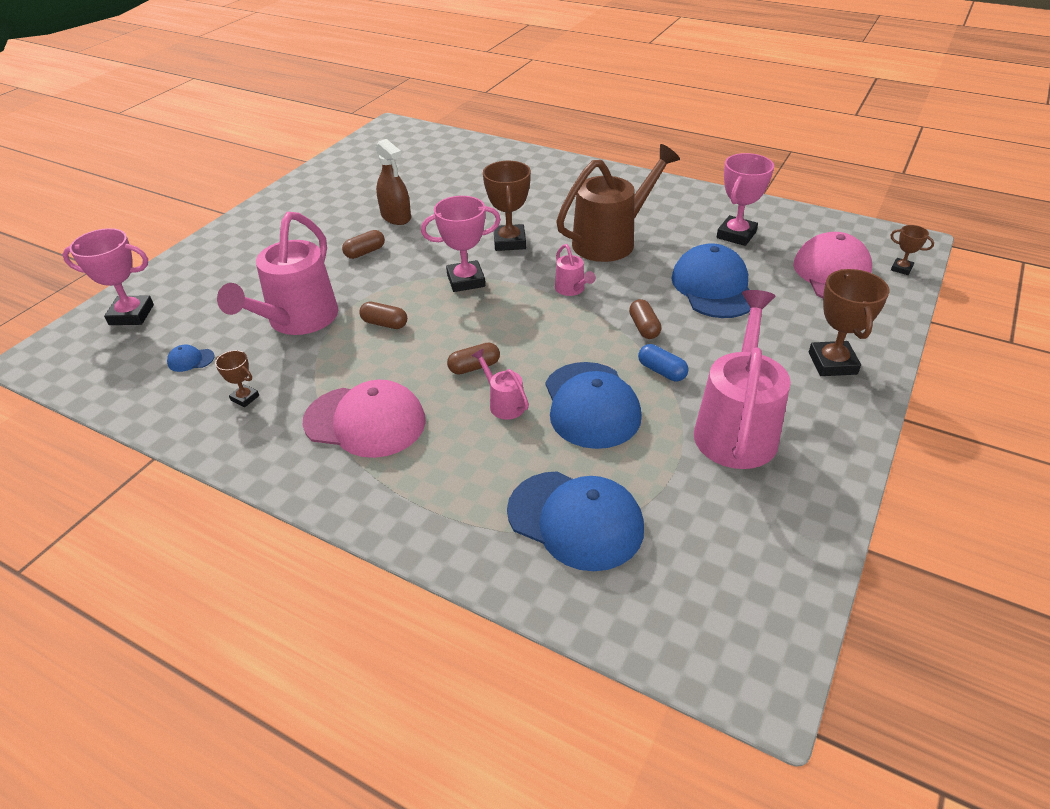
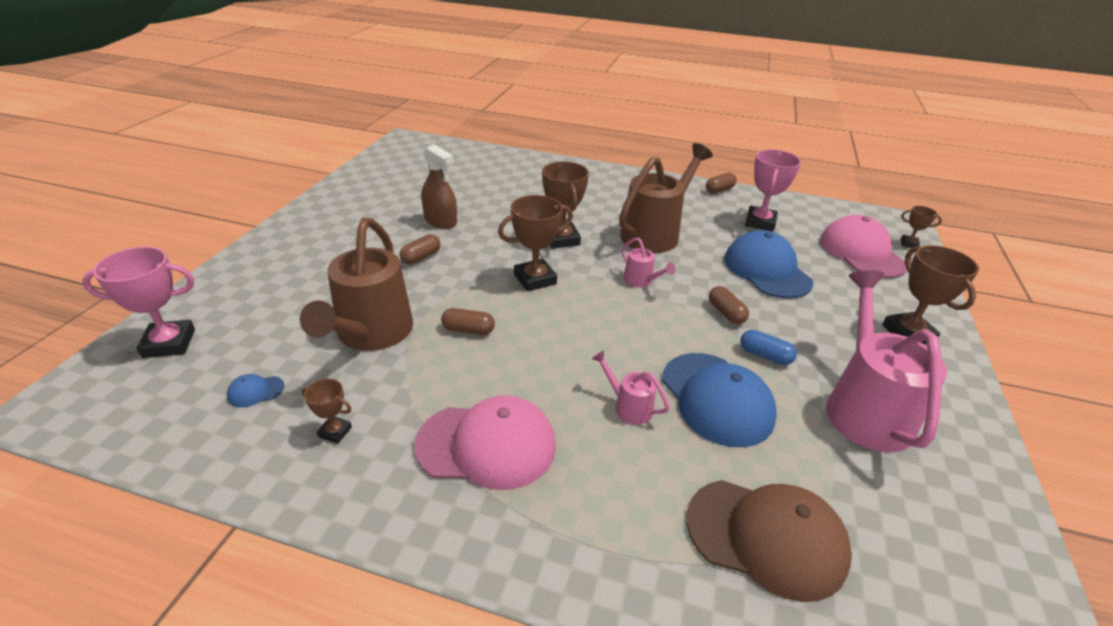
camera: 15 degrees left, 5 degrees down
pink watering can [217,212,338,335] -> brown watering can [300,218,413,351]
pink trophy [421,196,501,292] -> brown trophy [498,195,573,292]
brown capsule [447,342,500,375] -> brown capsule moved to [706,173,737,194]
blue cap [507,471,644,571] -> brown cap [686,480,852,602]

